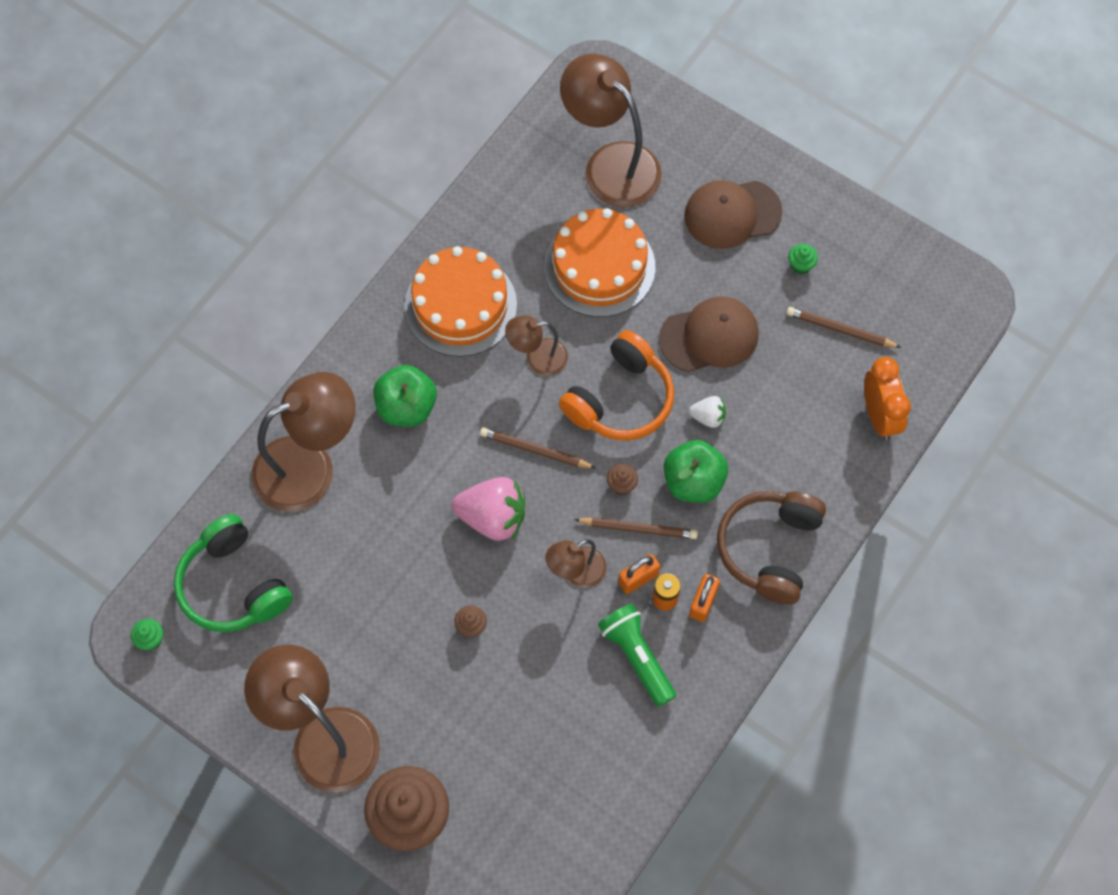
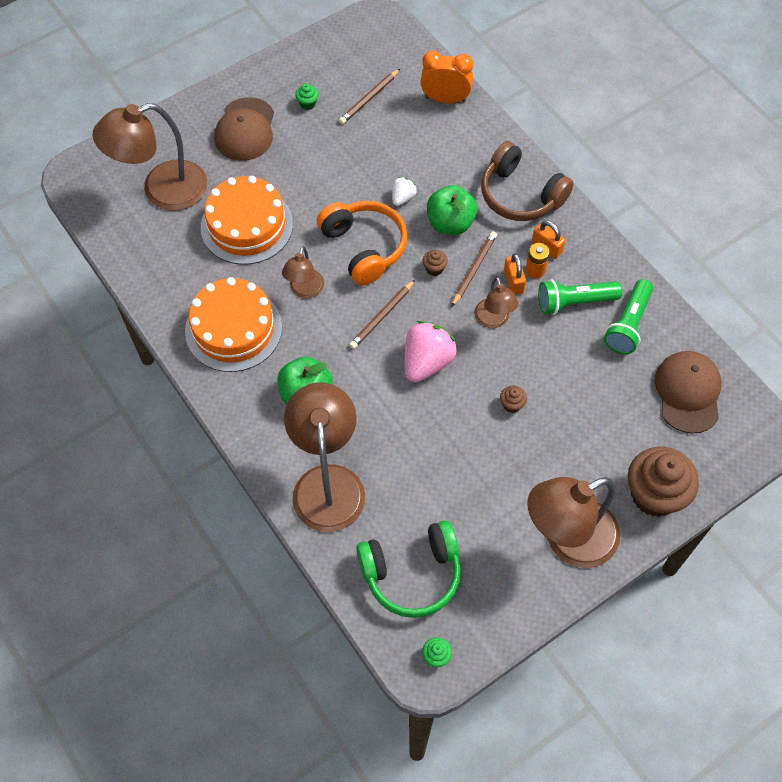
camera: 70 degrees left, 5 degrees down
brown cap [659,296,759,372] -> brown cap moved to [654,351,722,434]
none -> green flashlight [604,279,653,354]

